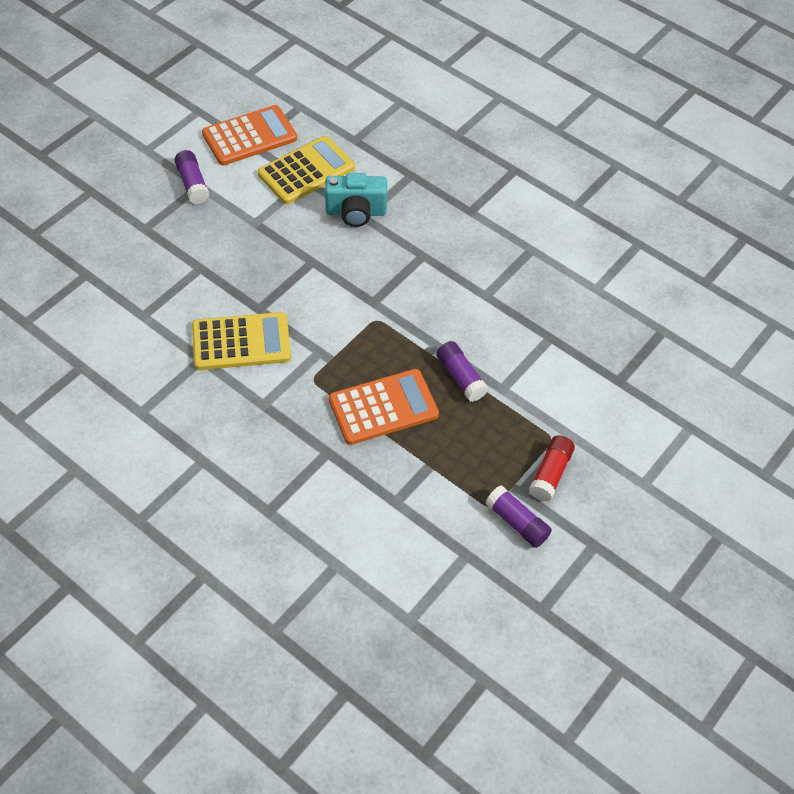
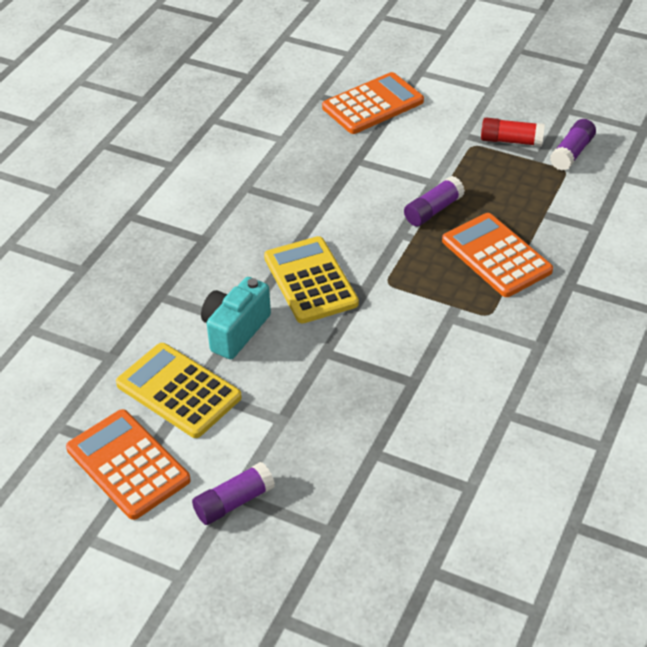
camera: 100 degrees left, 10 degrees down
yellow calculator [192,312,291,370] -> yellow calculator moved to [264,236,359,324]
turquoise camera [325,173,387,227] -> turquoise camera turned 135 degrees counterclockwise [201,277,271,359]
none -> orange calculator [322,72,424,134]

